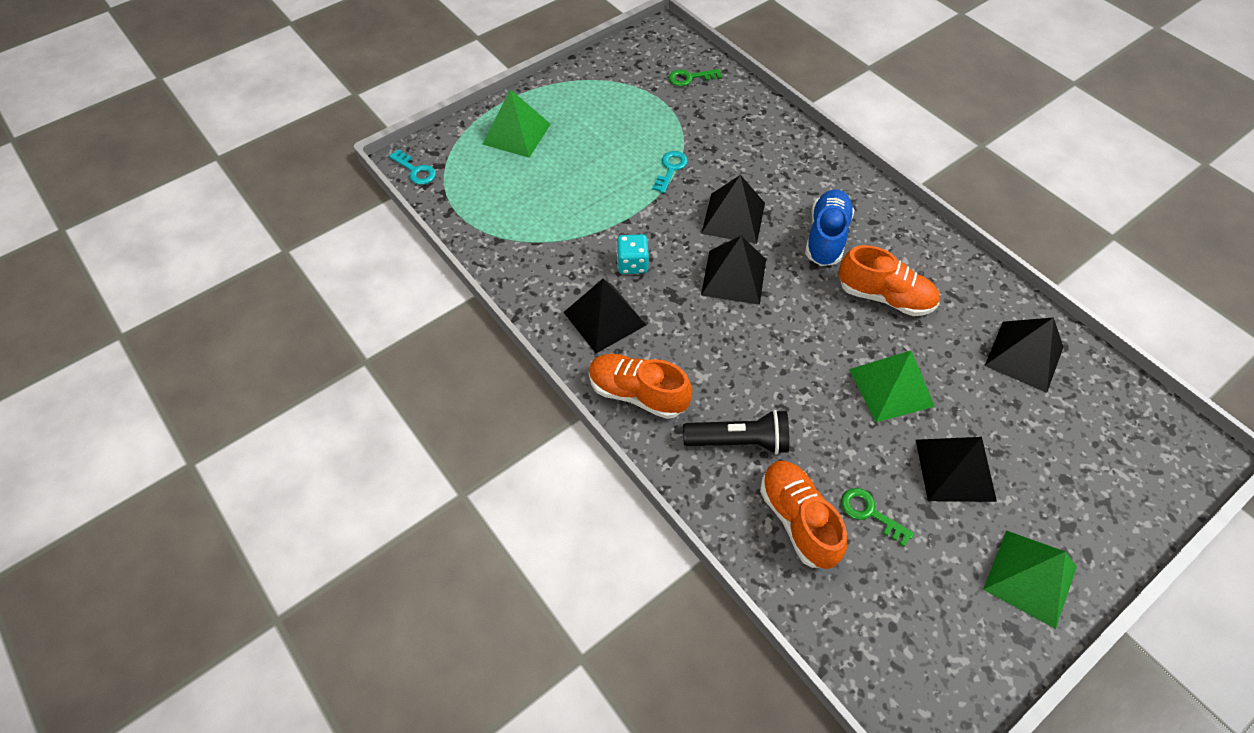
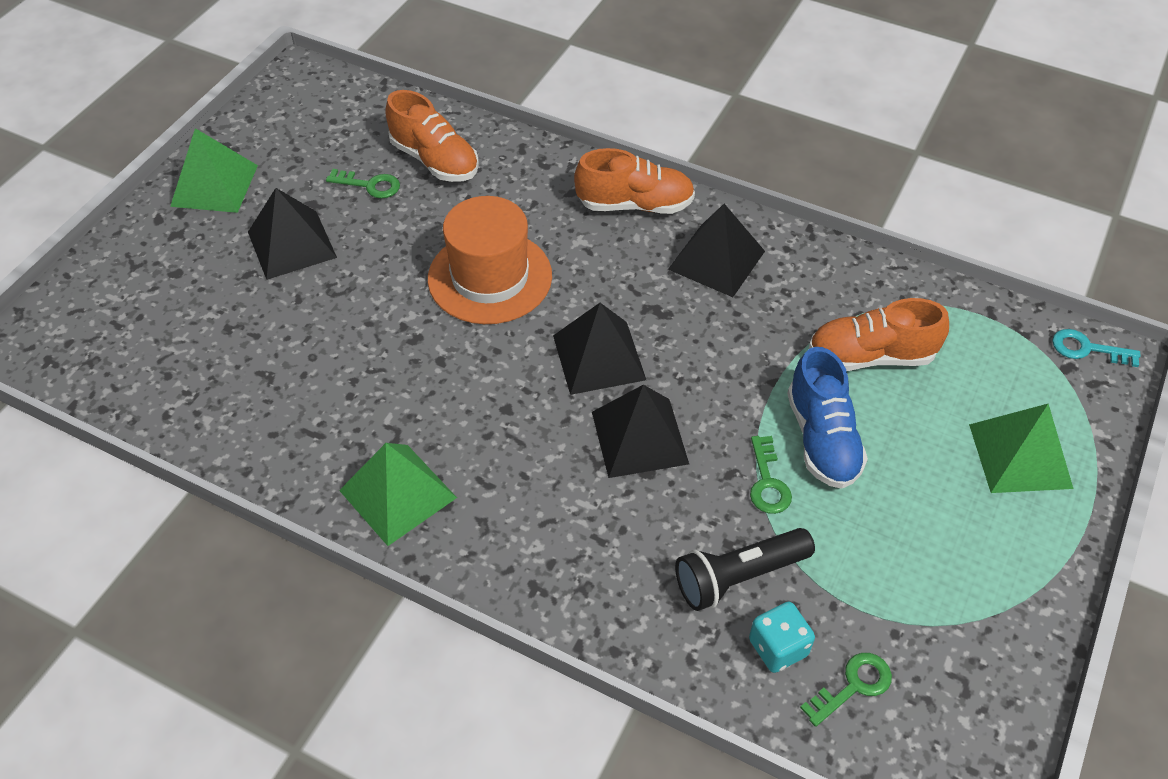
camera: 155 degrees right, 5 degrees down
turquoise dice [617,234,649,274] -> turquoise dice moved to [749,602,815,673]
turquoise key [652,151,688,193] -> green key [750,436,792,514]
black flashlight [683,409,789,455] -> black flashlight moved to [675,528,815,611]
blue shoe [805,189,854,266] -> blue shoe moved to [787,347,868,489]
orange shoe [839,245,940,316] -> orange shoe moved to [809,298,949,371]
green pyramid [849,351,935,422] -> green pyramid moved to [339,443,457,546]
black pyramid [985,317,1063,393] -> none
none -> orange hat [428,196,552,324]

